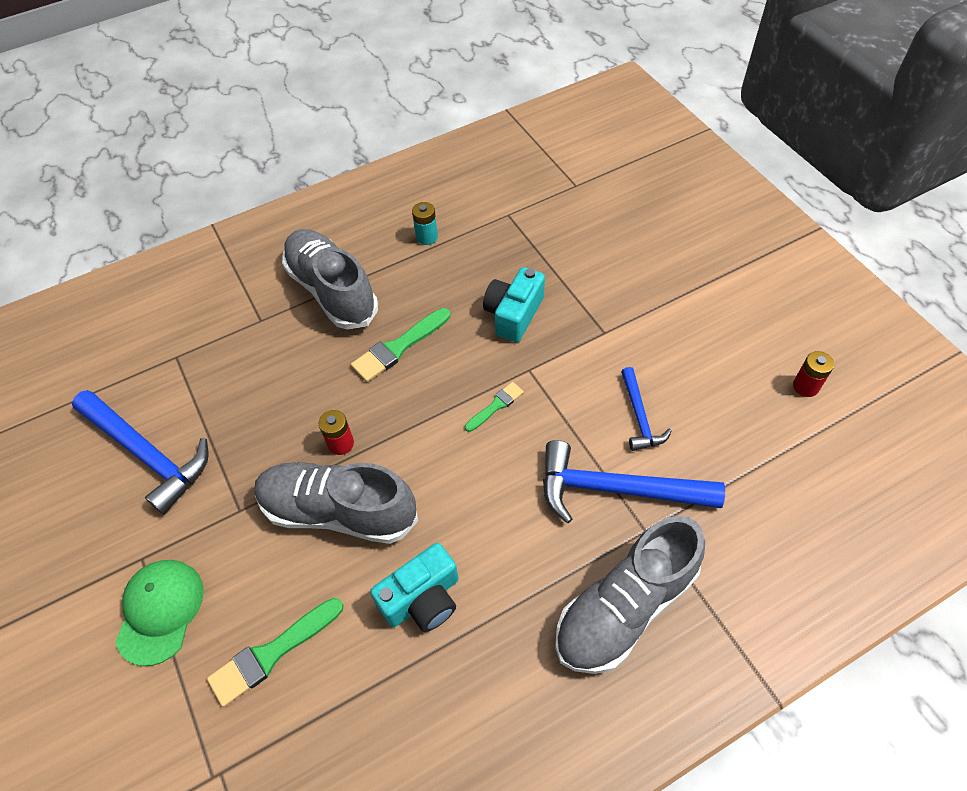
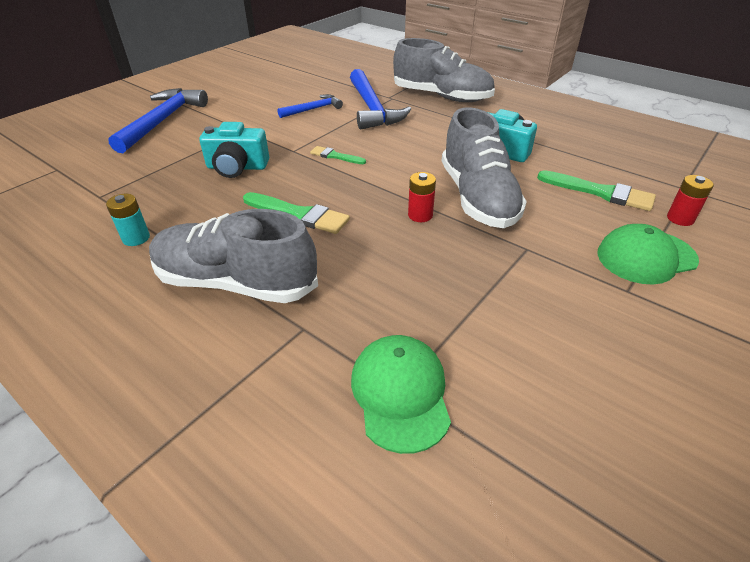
camera: 115 degrees left, 15 degrees down
blue hammer [72,390,209,514] -> blue hammer moved to [108,88,208,153]
grey shoe [282,229,378,329] -> grey shoe turned 75 degrees clockwise [149,209,318,303]
red battery [793,351,834,397] -> red battery moved to [667,175,714,226]
none -> green cap [351,335,451,454]

